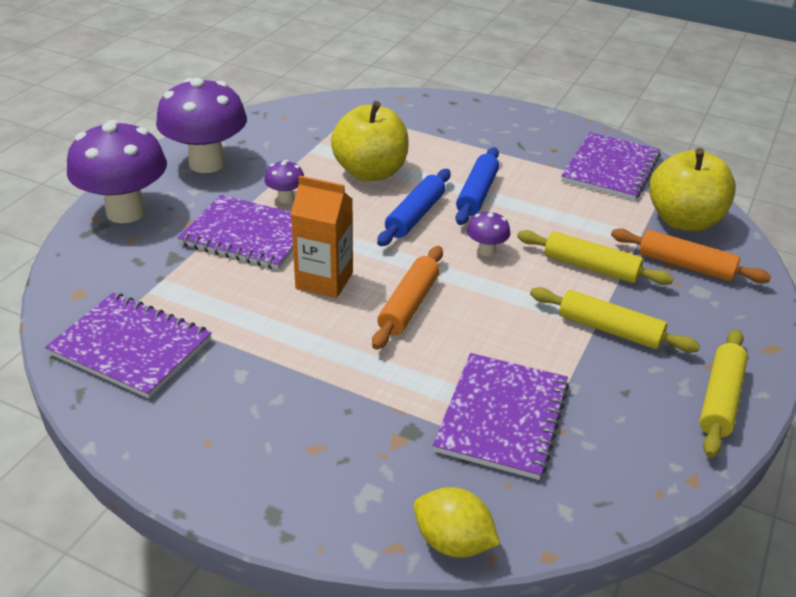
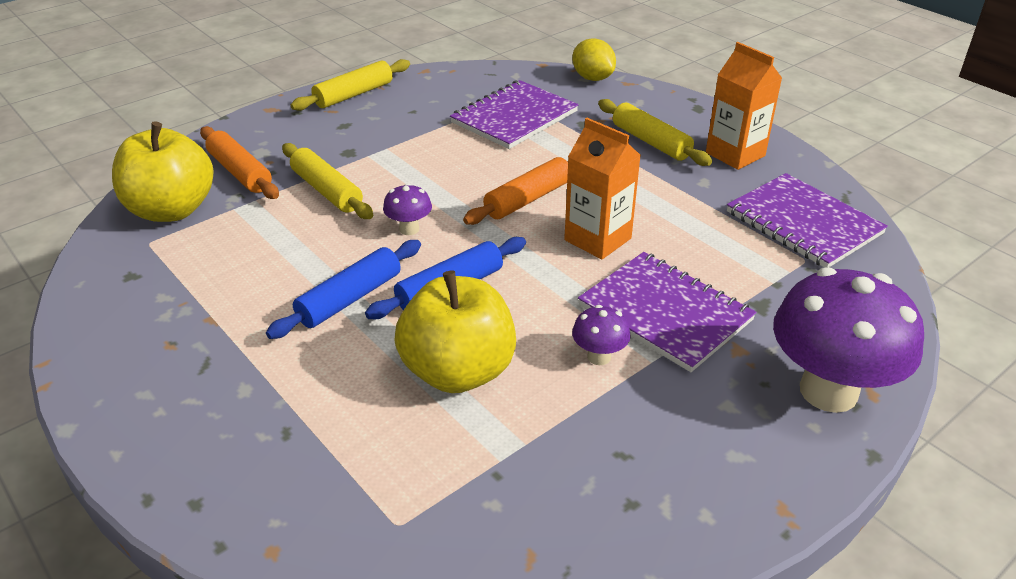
camera: 155 degrees left, 0 degrees up
purple mushroom [156,78,247,173] -> none
yellow rolling pin [530,287,700,353] -> yellow rolling pin moved to [598,99,712,166]
purple notebook [561,132,661,201] -> none
none -> orange carton [706,42,782,170]

